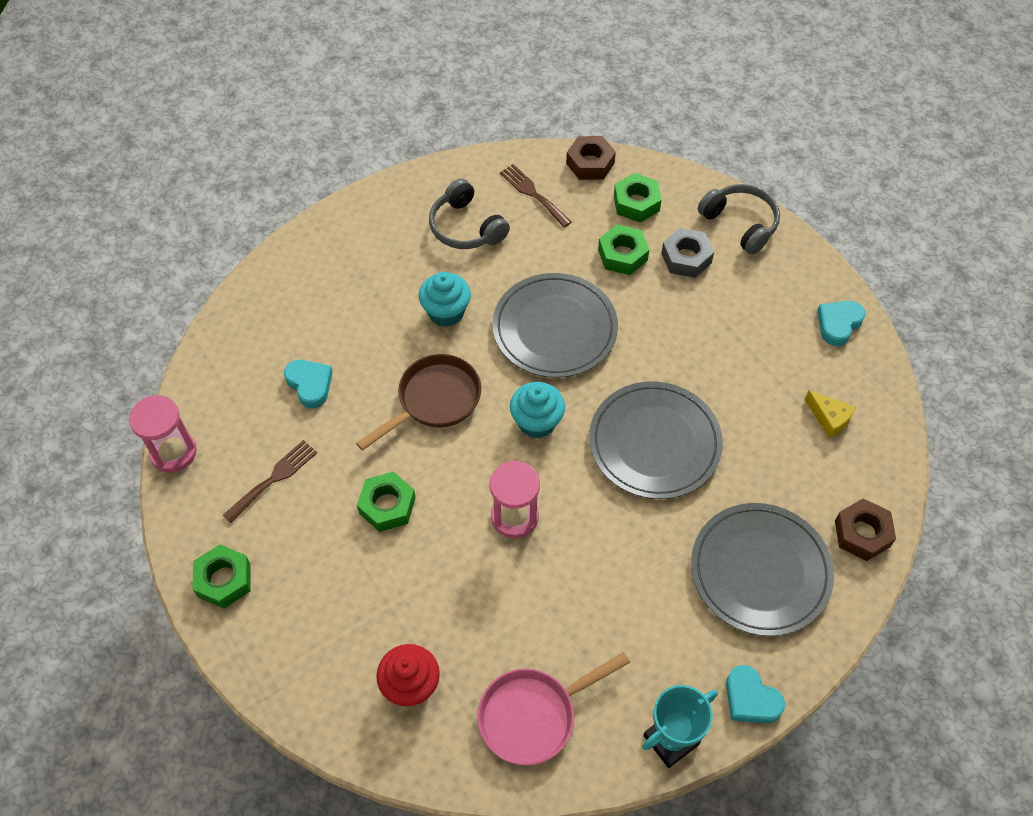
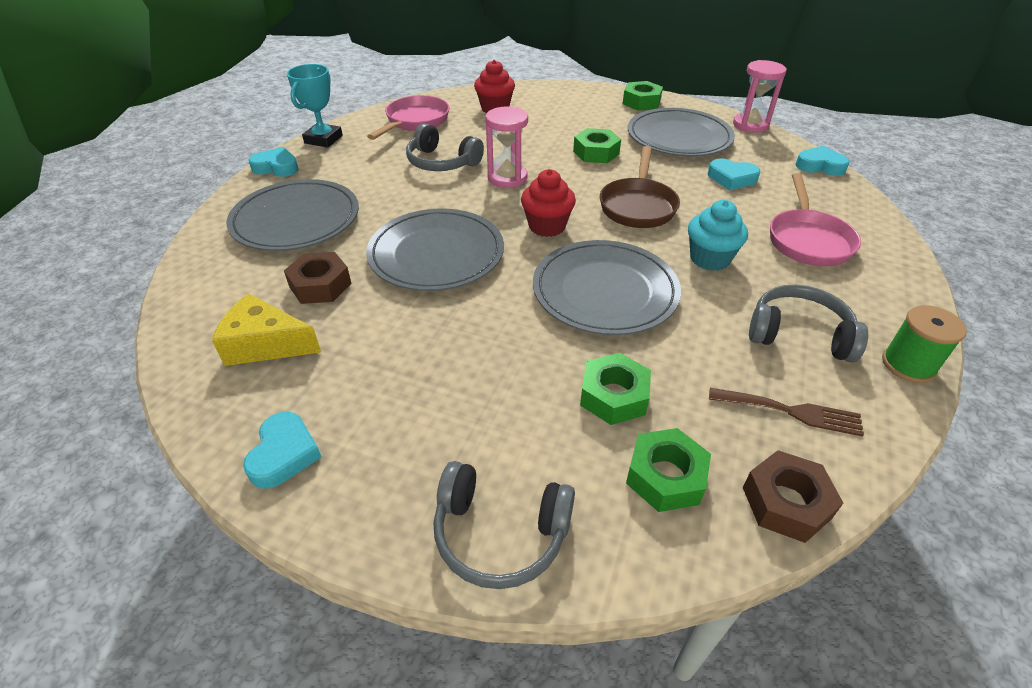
camera: 145 degrees right, 15 degrees down
brown fork [223,440,317,523] -> grey plate [628,108,735,157]
turquoise cupcake [510,382,565,438] -> red cupcake [521,169,576,237]
grey nut [661,228,714,278] -> none
yellow cheese [805,391,856,438] -> yellow cheese [212,294,321,366], size x1.54
brown nut [835,499,896,561] -> brown nut moved to [284,252,352,304]
none -> grey headphones [406,123,484,171]
none -> pink pan [770,173,861,266]
none -> turquoise heart [795,146,850,176]
none -> green spool [882,305,967,383]

